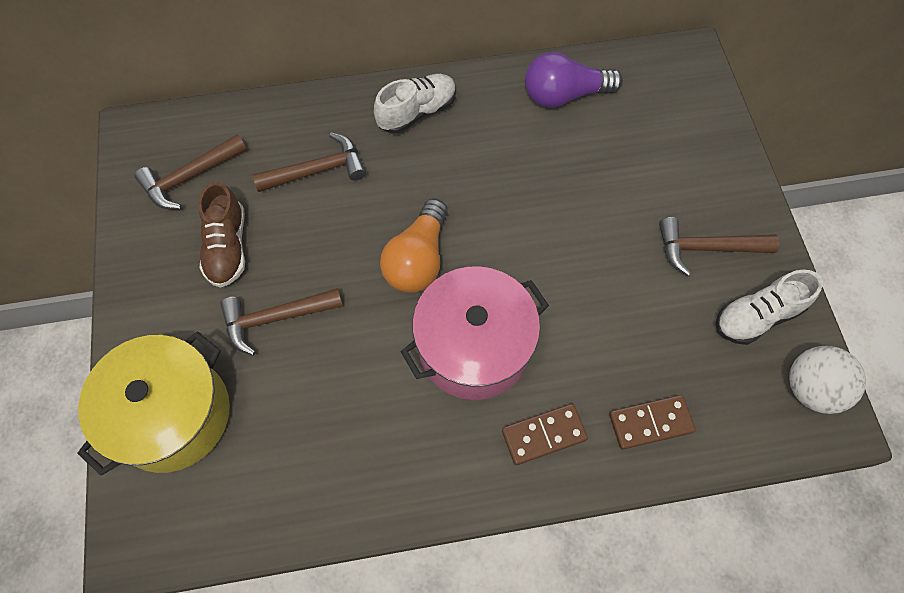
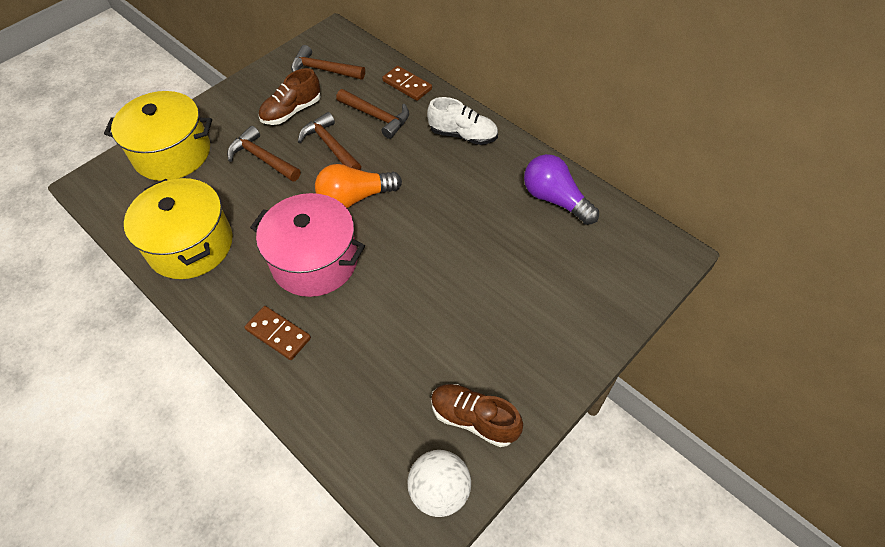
camera: 55 degrees right, 10 degrees down
brown domino [609,395,696,450] -> brown domino moved to [382,66,432,101]
brown hammer [659,217,779,276] -> brown hammer moved to [298,112,361,170]
white shoe [716,269,823,345] -> brown shoe [431,384,523,447]
none -> yellow pot [124,178,233,279]

